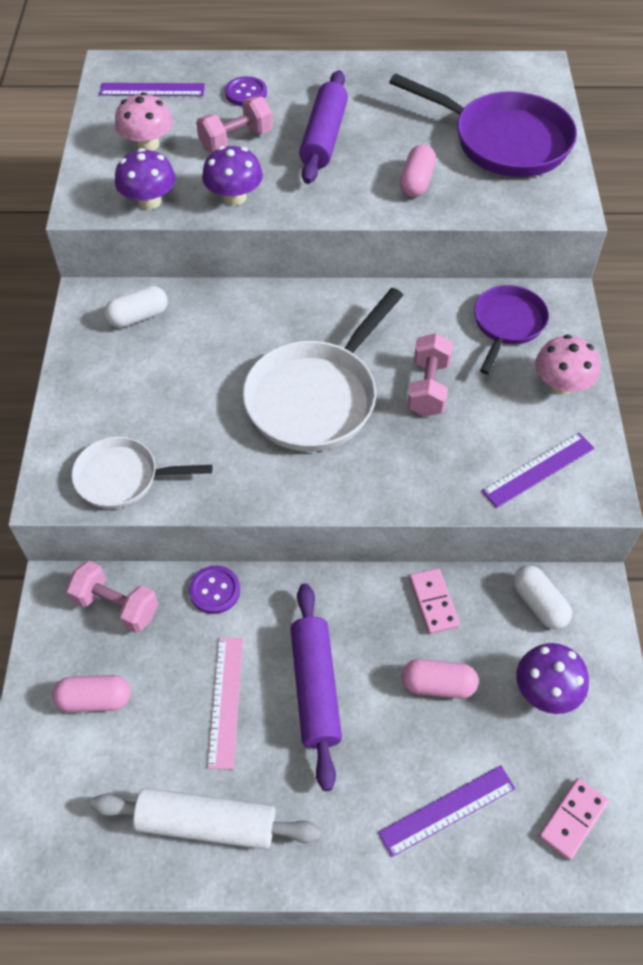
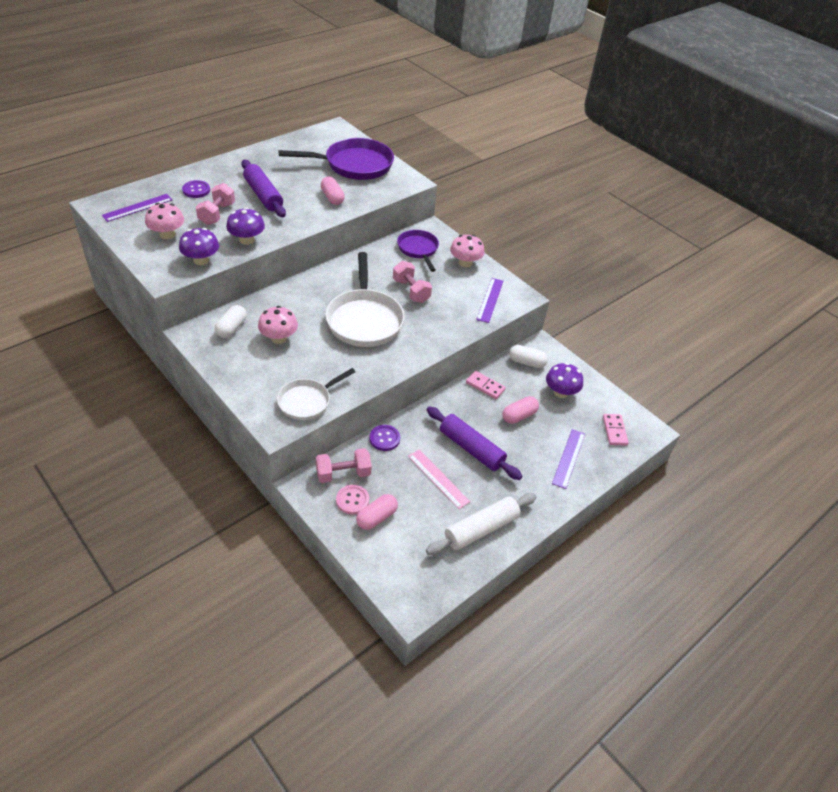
camera: 45 degrees left, 10 degrees down
none -> pink mushroom [258,306,298,344]
none -> pink button [336,485,369,515]

